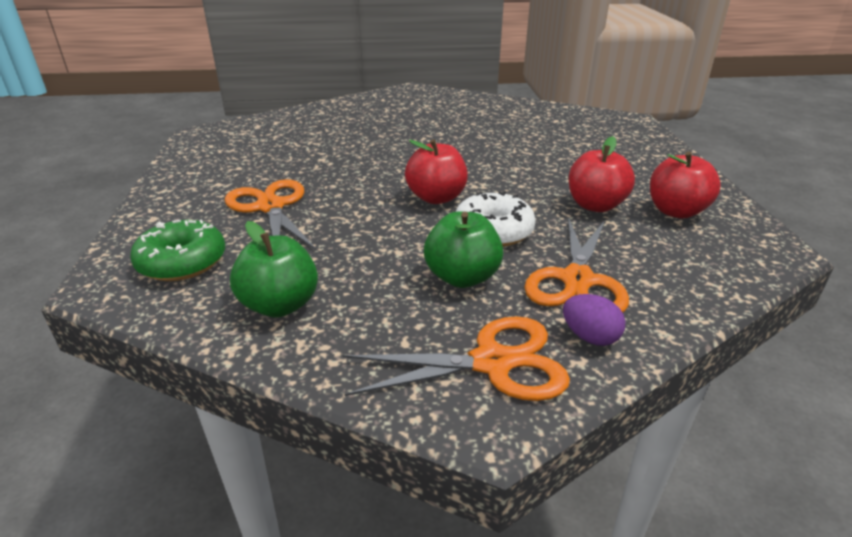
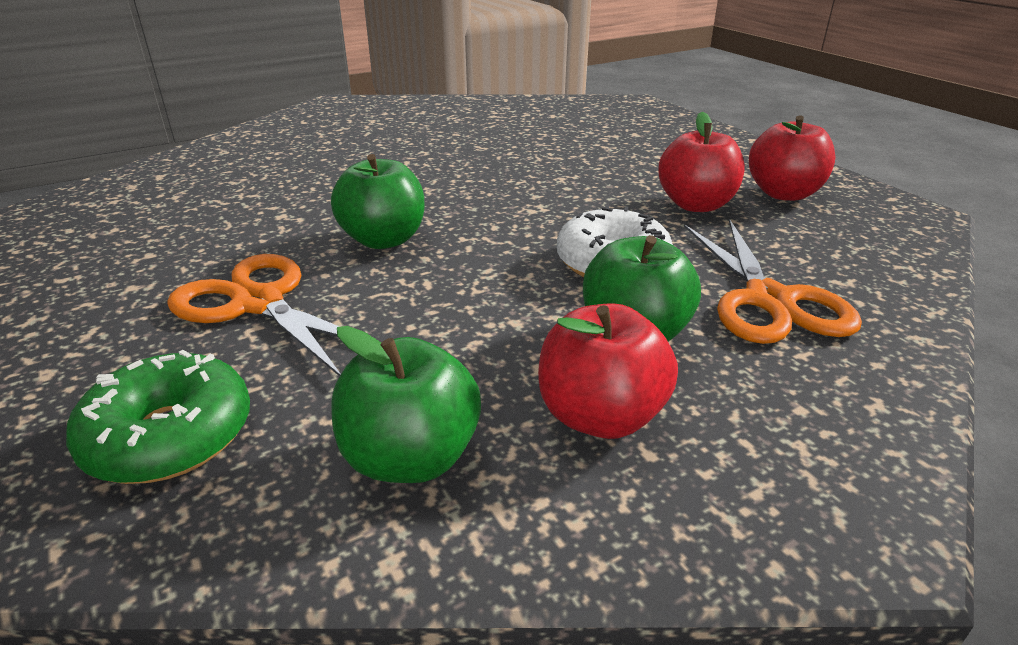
camera: 25 degrees left, 0 degrees up
orange scissors [343,316,570,401] -> none
red apple [405,139,468,204] -> red apple moved to [538,303,678,439]
purple egg [563,294,625,346] -> none
none -> green apple [331,154,424,249]

